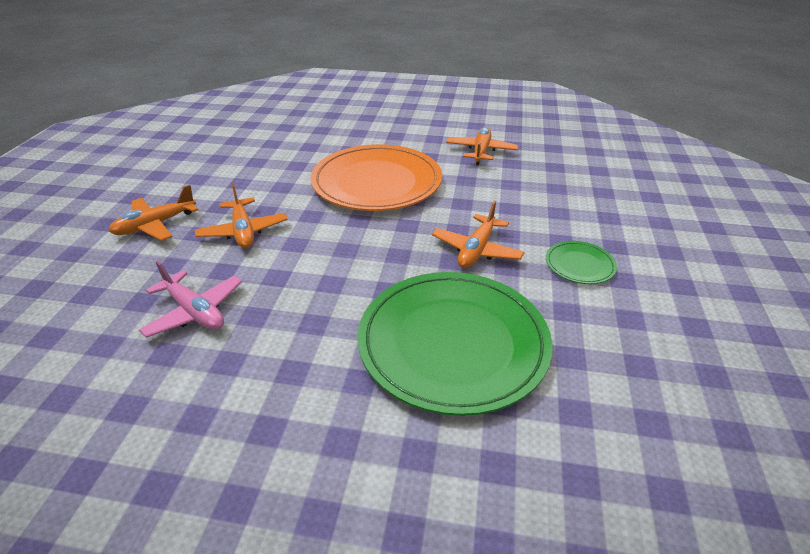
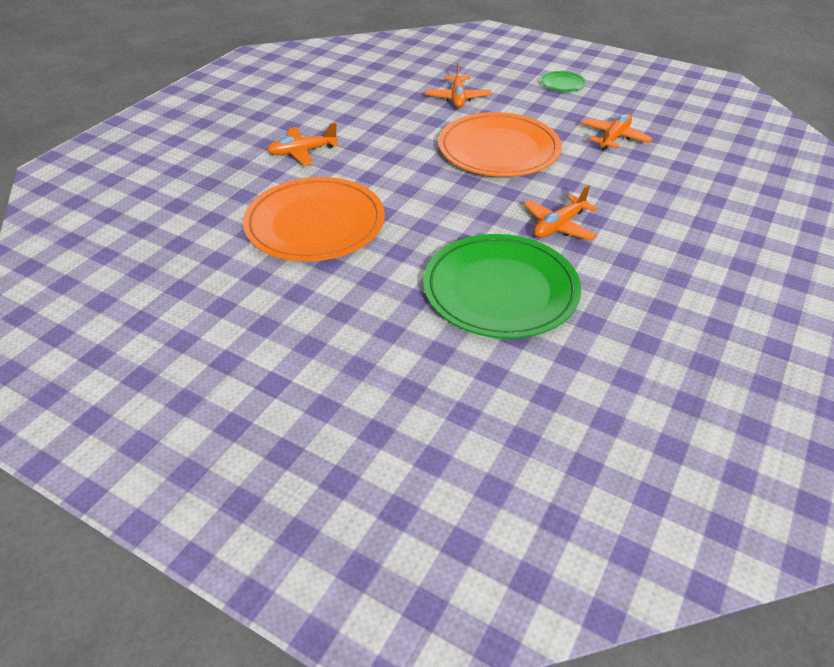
camera: 20 degrees right, 5 degrees up
pink plane [139,261,242,338] -> orange plate [243,177,385,261]
orange plane [195,183,288,249] -> orange plane moved to [425,62,492,108]
green plate [546,241,617,284] -> green plate moved to [540,71,586,92]

